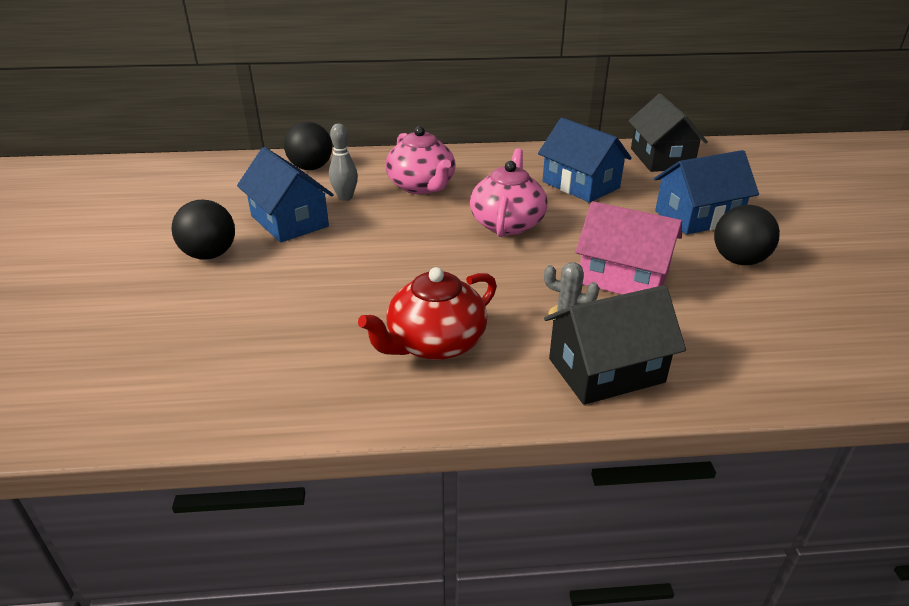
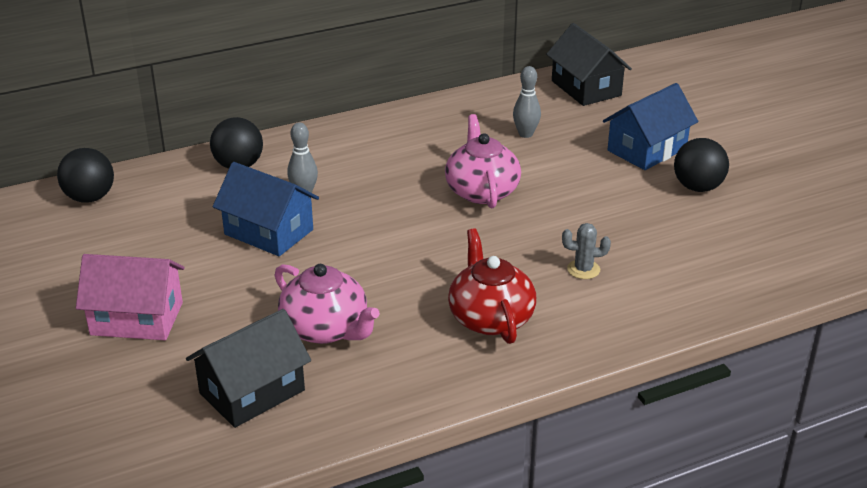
camera: 20 degrees left, 0 degrees up
black ball [172,200,235,260] -> black ball moved to [57,148,114,203]
red teapot [358,267,497,360] -> red teapot turned 135 degrees clockwise [448,228,536,344]
pink teapot [385,126,456,194] -> pink teapot moved to [274,264,380,344]
blue house [538,118,632,202] -> grey bowling pin [513,66,541,138]
black house [544,285,686,405] -> black house moved to [186,309,311,428]
pink house [575,201,682,295] -> pink house moved to [76,254,185,340]

